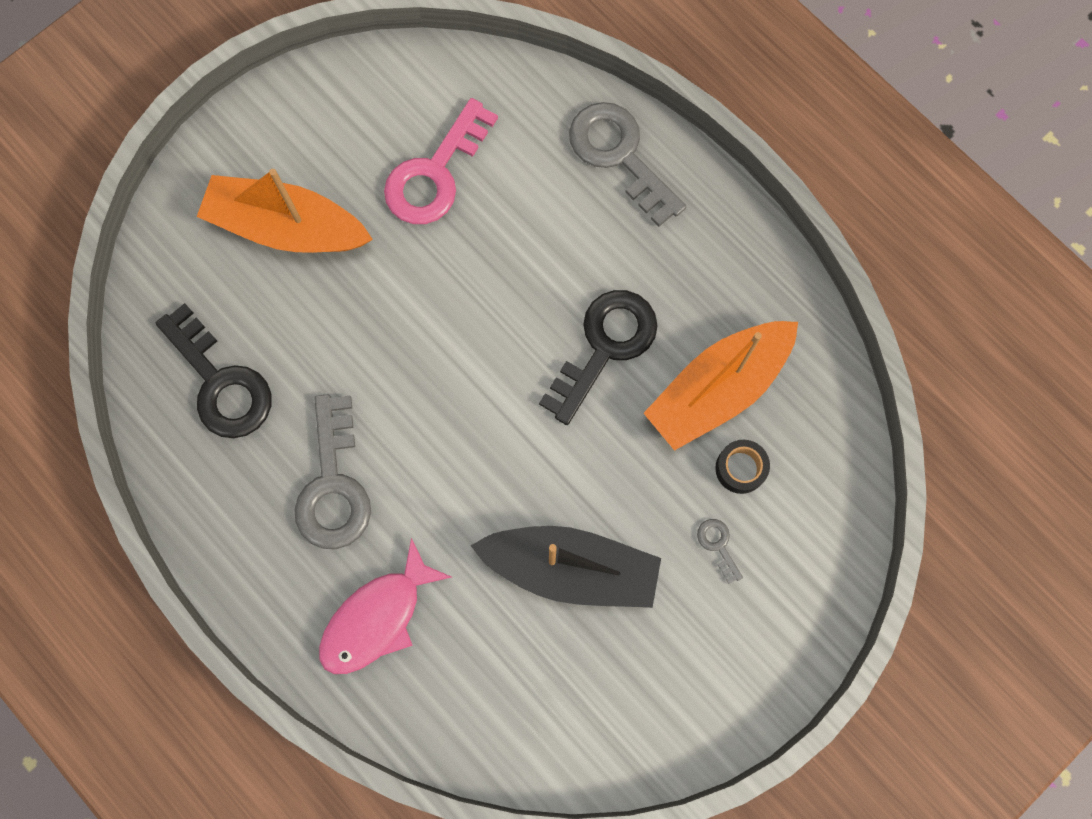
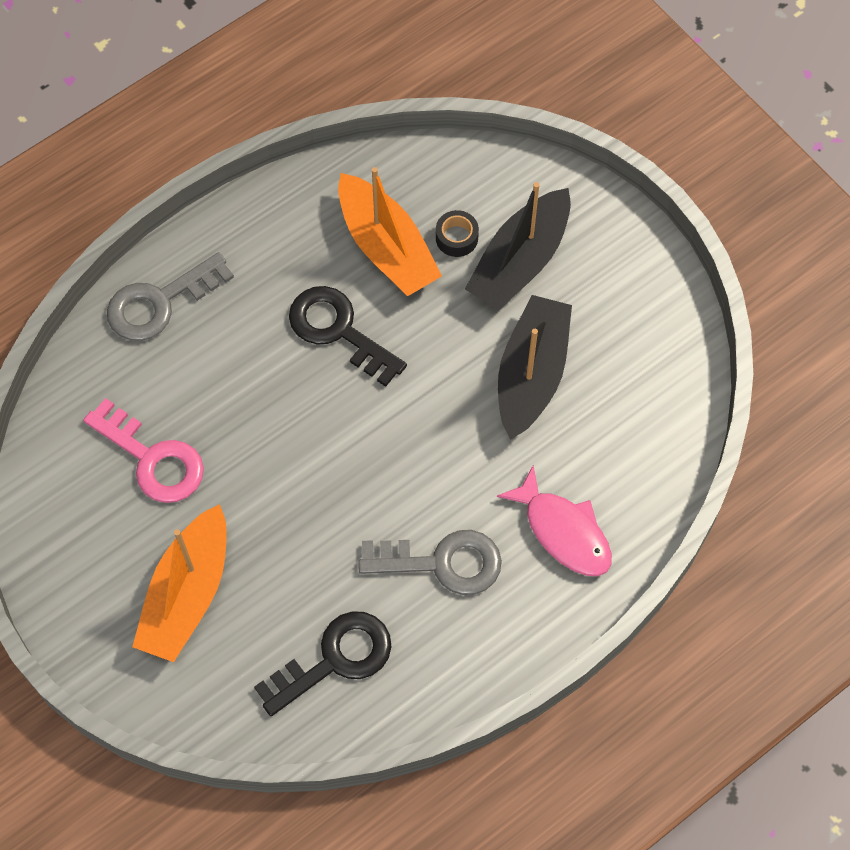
camera: 85 degrees left, 10 degrees down
grey key [697,519,743,584] -> black boat [465,182,571,310]

